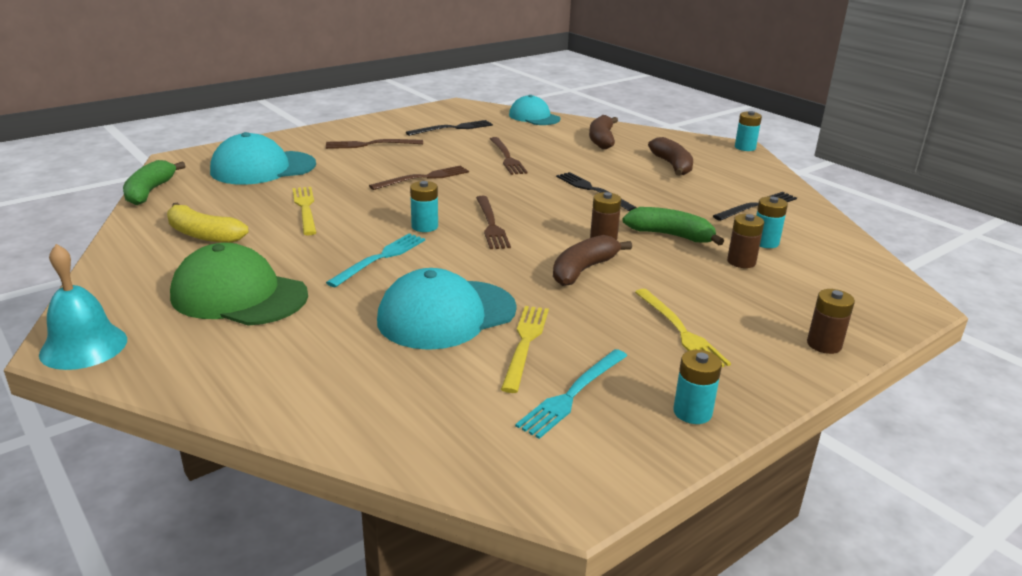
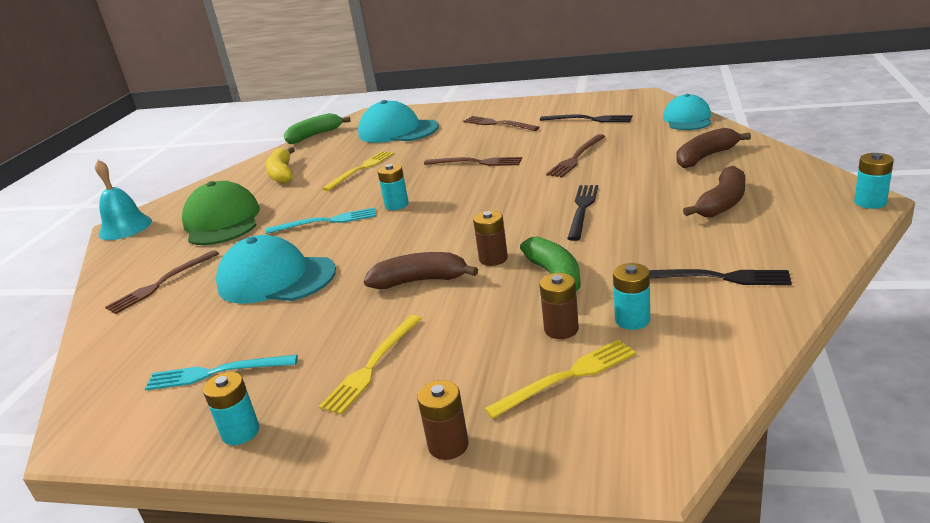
camera: 55 degrees right, 0 degrees up
brown fork [476,196,511,249] -> brown fork moved to [105,250,219,314]
yellow fork [501,306,549,393] -> yellow fork moved to [484,339,636,419]

